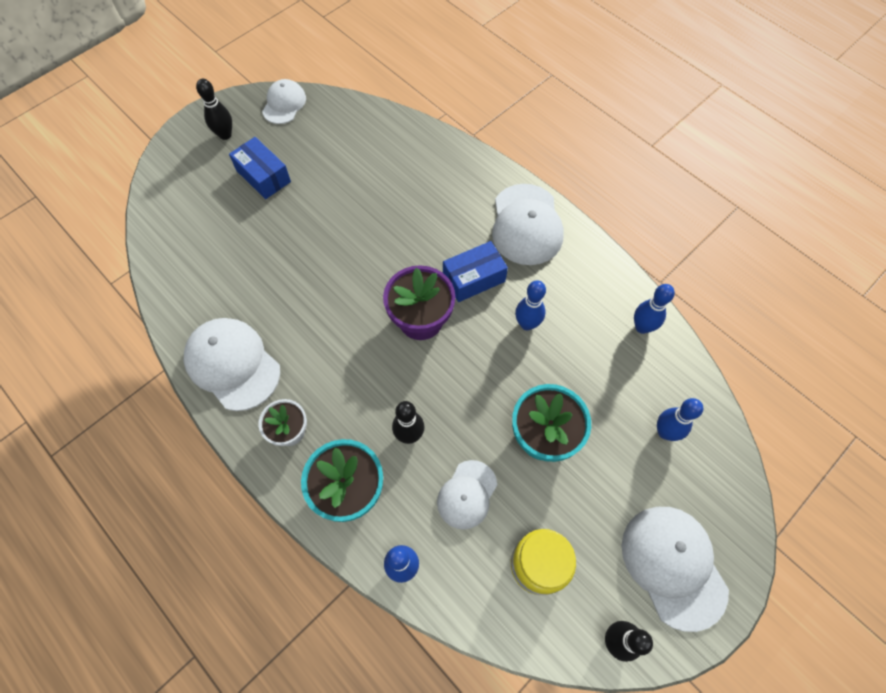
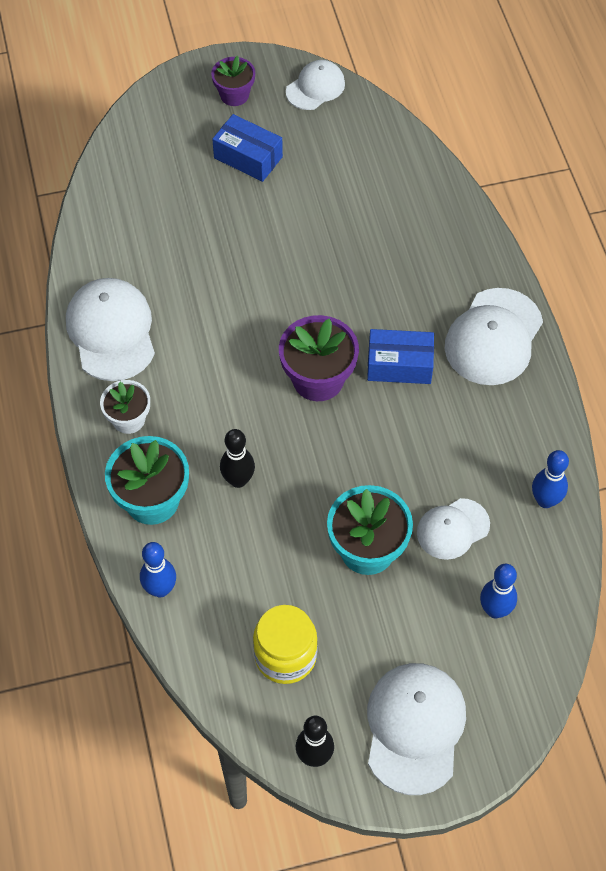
camera: 30 degrees right, 5 degrees down
black bowling pin [196,79,232,140] -> purple flower pot [211,56,255,106]
blue box [229,137,291,199] -> blue box turned 45 degrees counterclockwise [212,114,283,182]
white cap [437,460,497,529] -> white cap moved to [417,498,490,560]
blue bowling pin [515,280,546,330] -> none

